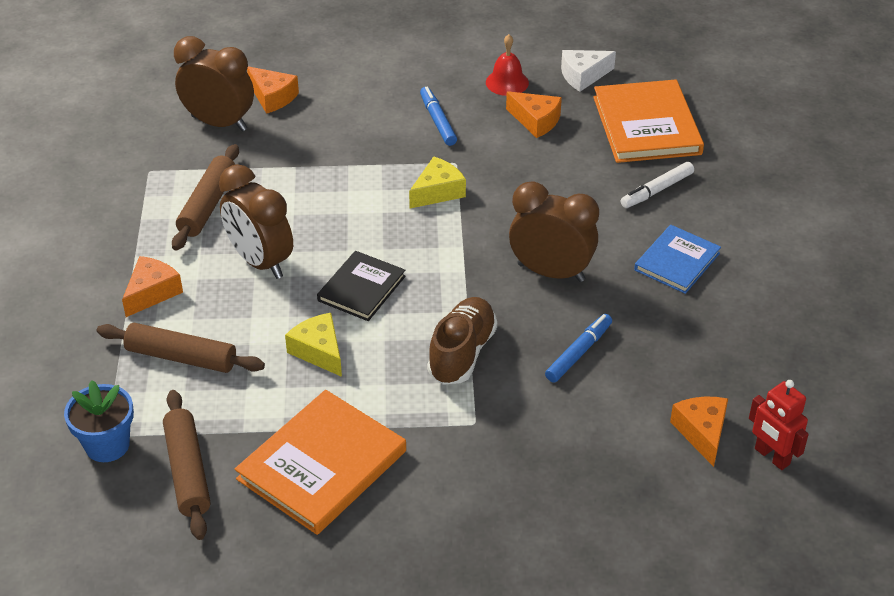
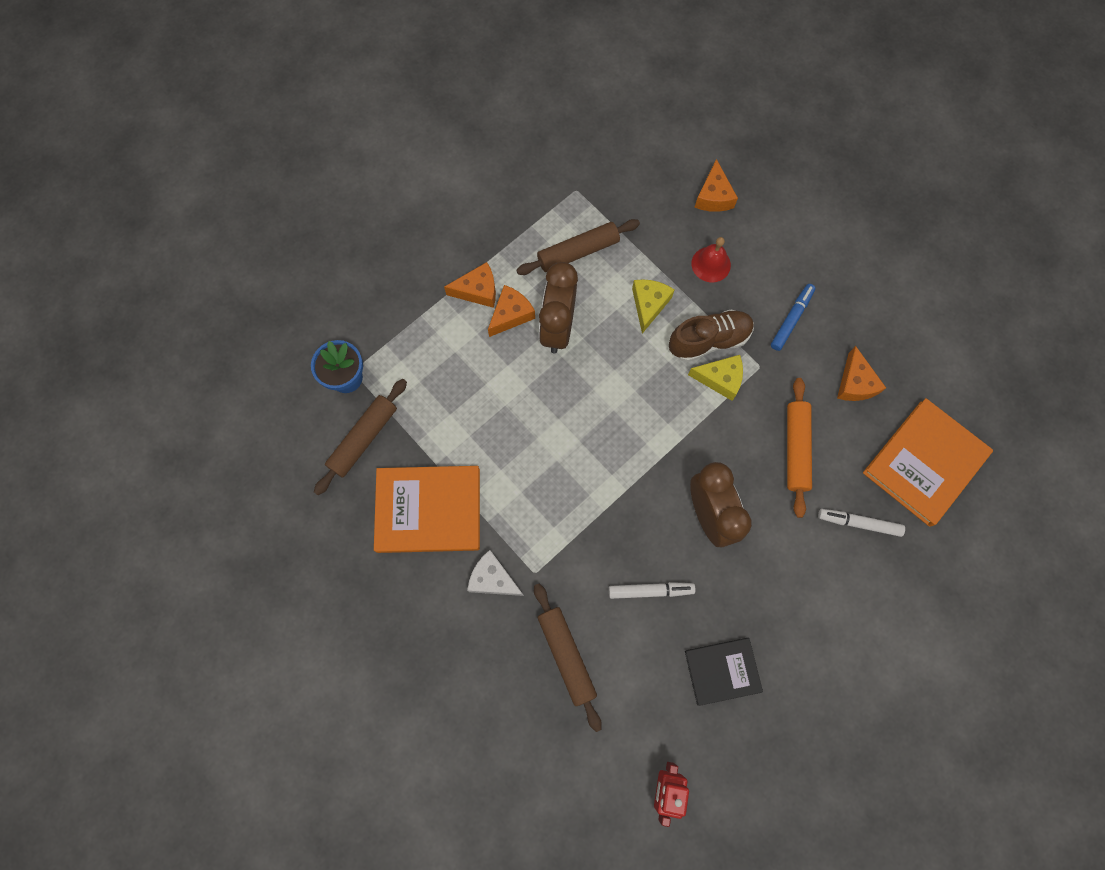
camera: 50 degrees right, 30 degrees up
brown rolling pin [97,323,265,373] -> brown rolling pin moved to [534,584,602,732]
brown clock [174,36,254,132] -> none
yellow cheese [285,313,342,377] -> yellow cheese moved to [632,279,675,334]
black book [317,251,406,321] -> black book moved to [685,638,763,706]
brown shoe [427,297,497,385] -> brown shoe moved to [669,310,754,362]
red bell [486,34,529,96] -> red bell moved to [691,237,731,282]
blue marker [545,314,612,382] -> white marker [609,582,696,599]
white cheese [561,50,616,92] -> white cheese moved to [467,550,524,596]
blue book [634,225,721,294] -> none
orange cheese [670,397,728,467] -> orange cheese moved to [488,285,535,337]
none -> orange rolling pin [787,378,812,518]

